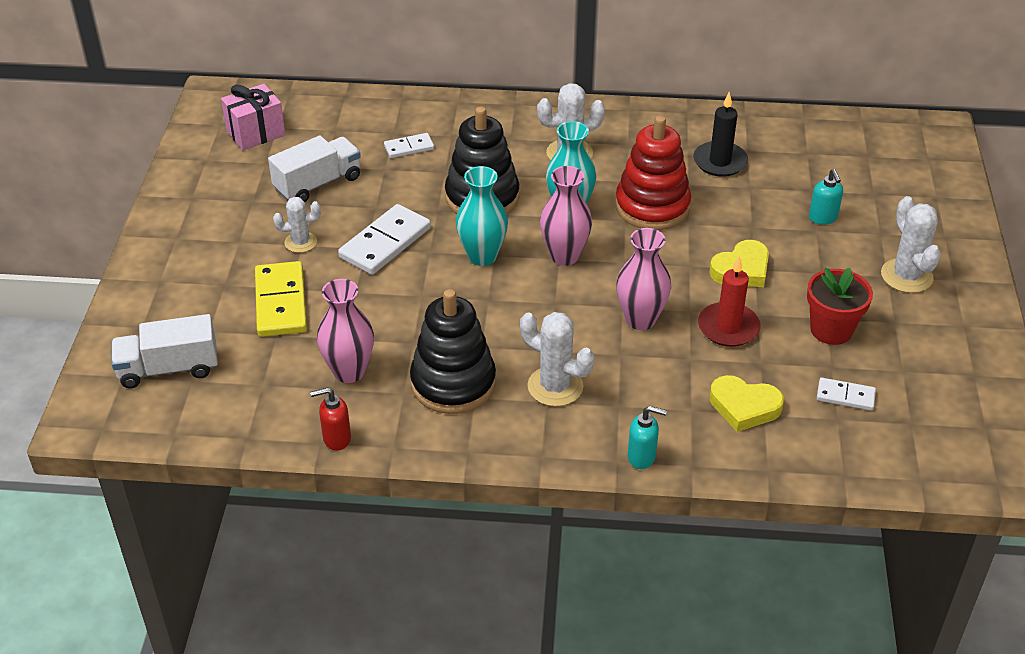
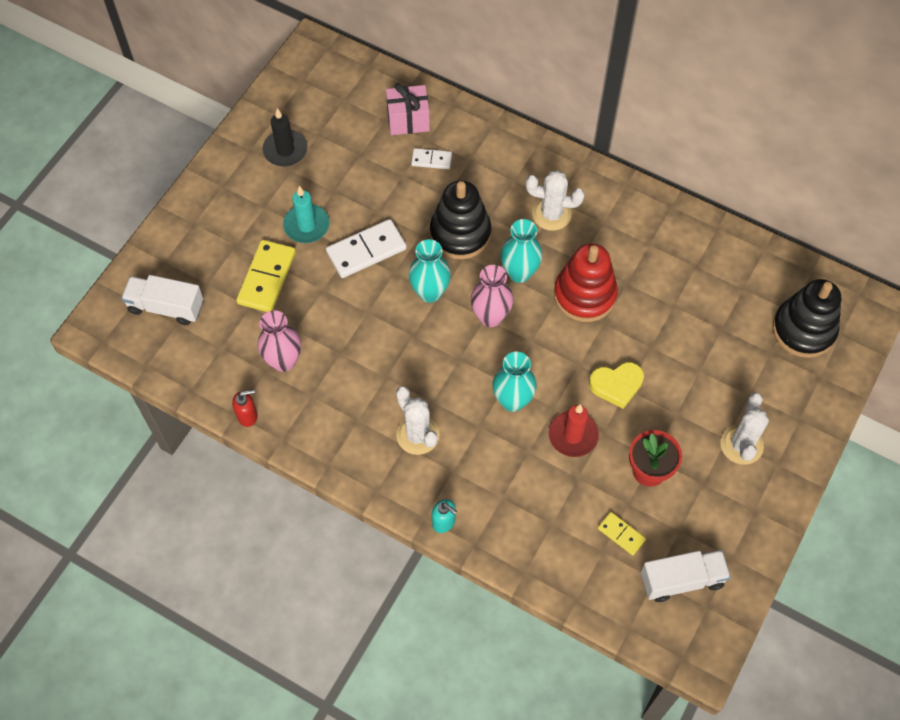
camera: 25 degrees right, 20 degrees up
pink gift [221,84,285,150] -> pink gift moved to [386,83,430,135]
white truck [268,136,361,202] -> white truck moved to [641,550,731,602]
white cactus [273,197,321,253] -> turquoise candle [283,186,330,243]
red soap dispenser [310,387,351,451] -> red soap dispenser turned 150 degrees clockwise [232,389,258,427]
black stacking toy [410,289,496,414] -> black stacking toy moved to [773,279,841,358]
pink vase [616,228,671,330] -> turquoise vase [492,352,536,412]
black candle [693,92,748,177] -> black candle moved to [263,108,308,167]
yellow heart [710,375,784,432] -> none
turquoise soap dispenser [809,169,843,225] -> none
white domino [817,378,876,411] -> yellow domino [598,512,646,555]

